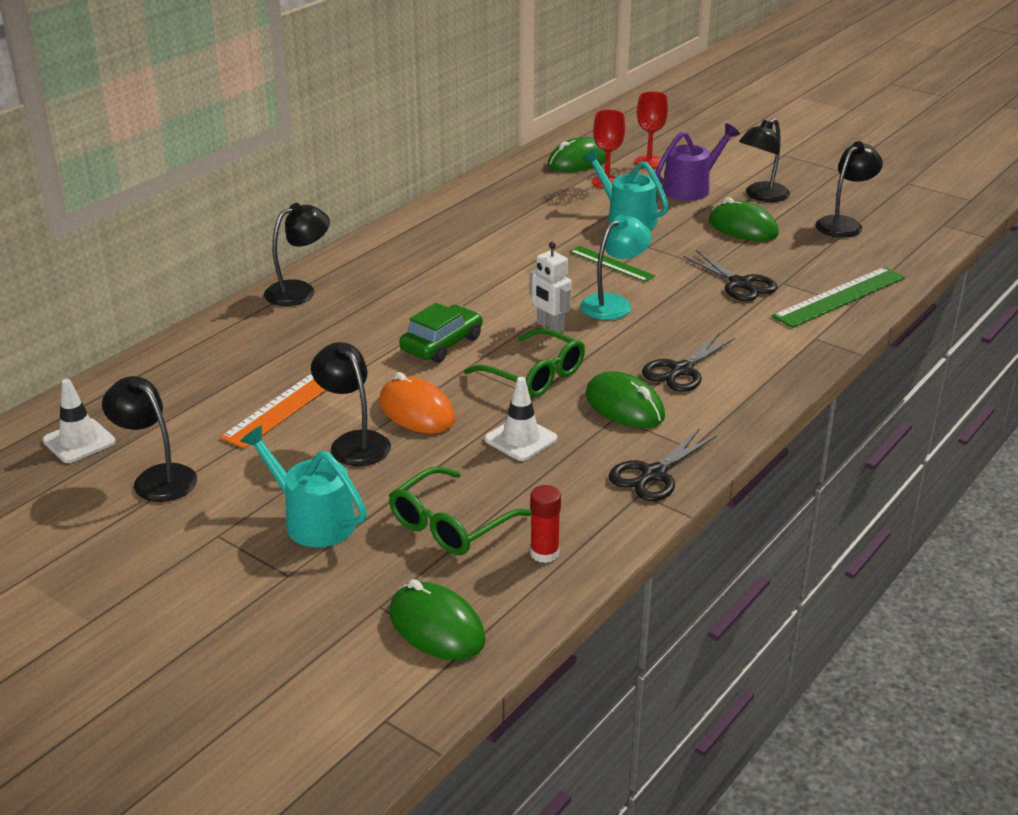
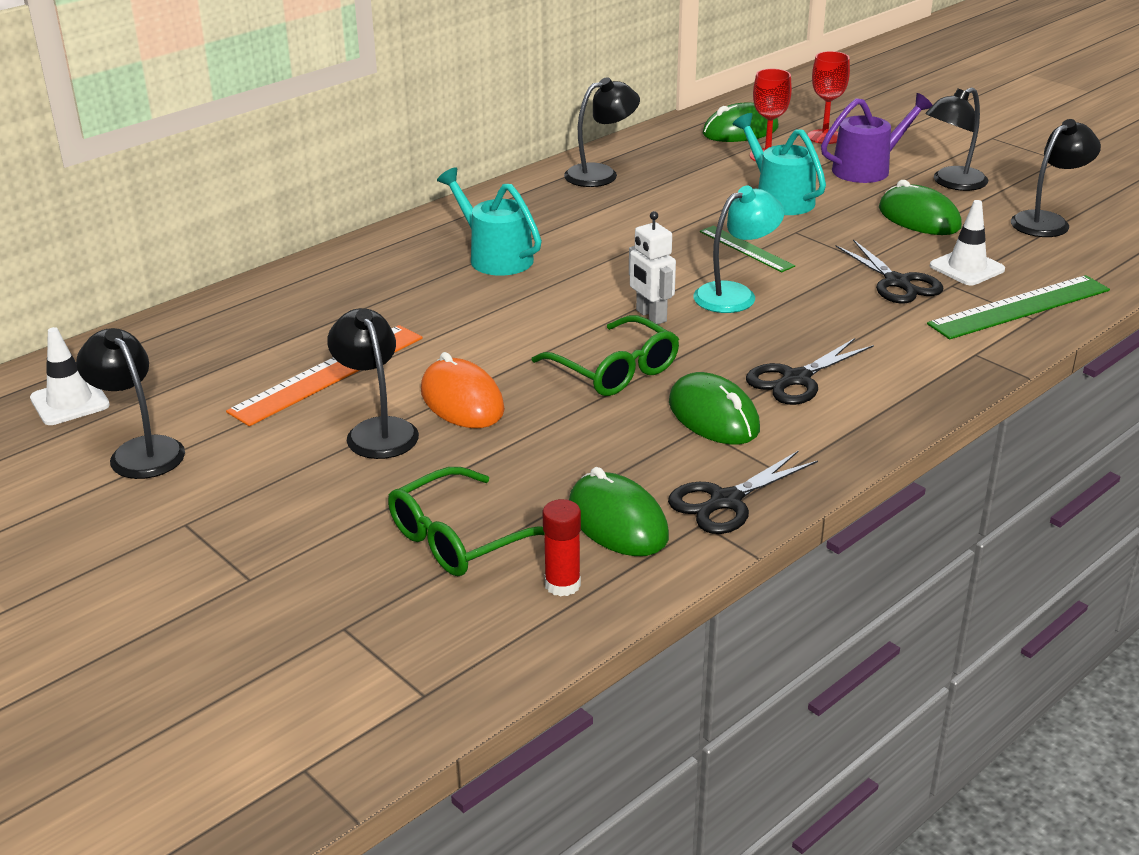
camera: 10 degrees right, 0 degrees up
turquoise watering can [240,426,367,547] -> turquoise watering can moved to [437,167,542,276]
black lamp [264,203,330,306] -> black lamp moved to [564,77,640,187]
green mouse [390,579,486,660] -> green mouse moved to [569,467,669,556]
green car [399,303,482,363] -> none
white traffic cone [484,377,557,461] -> white traffic cone moved to [930,200,1005,285]

